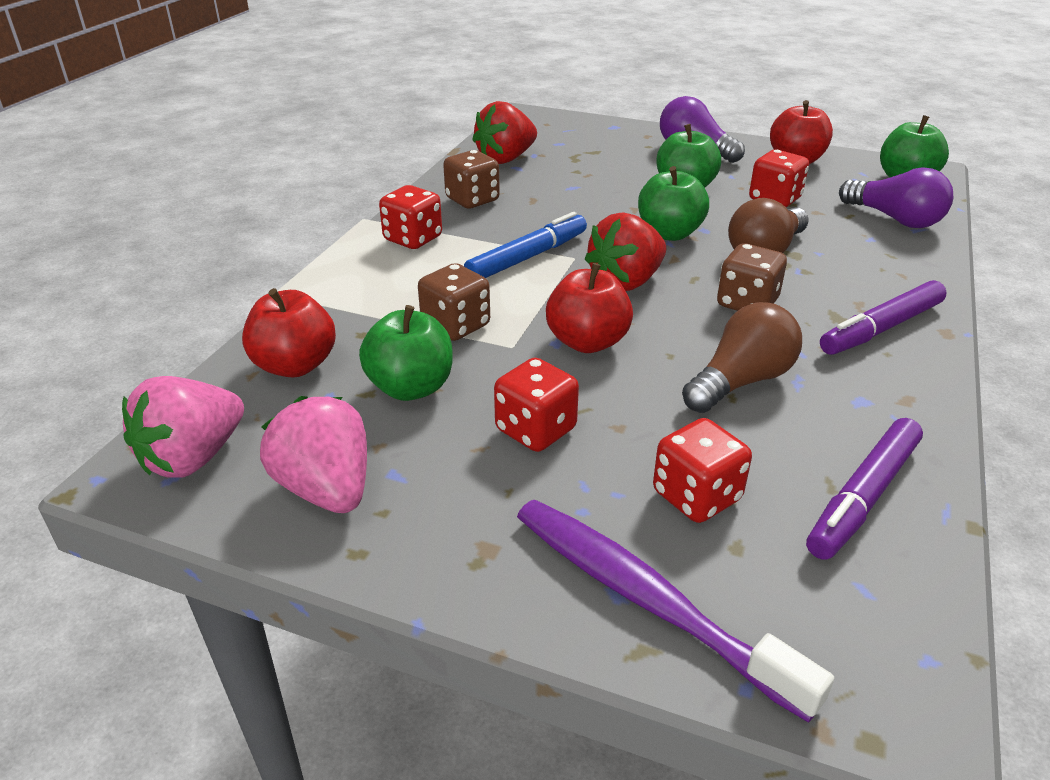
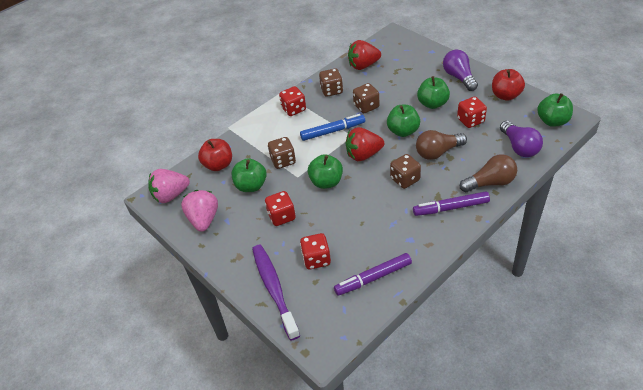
camera: 30 degrees right, 10 degrees up
red apple [546,263,633,353] -> green apple [308,154,343,189]
brown light bulb [682,302,802,413] -> brown light bulb moved to [460,154,517,192]
none -> brown dice [353,83,379,113]

